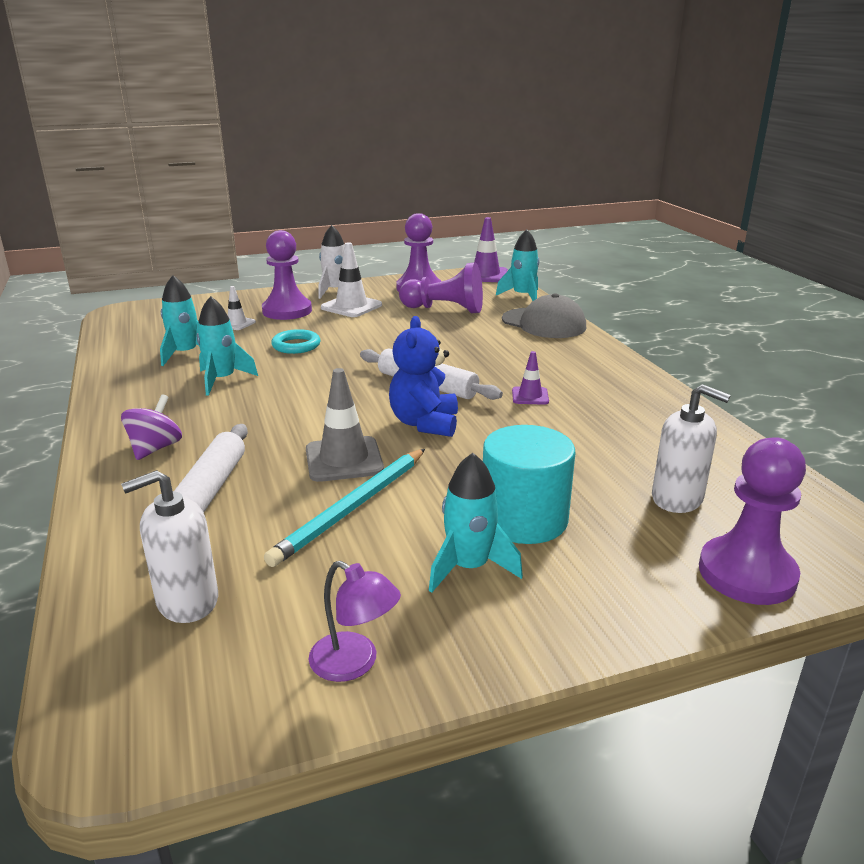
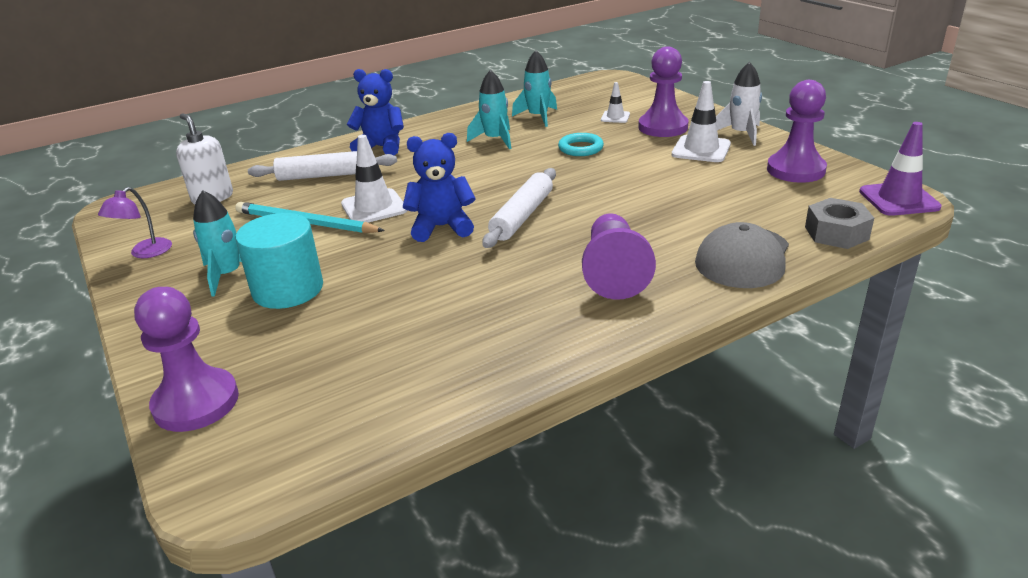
camera: 80 degrees right, 5 degrees up
purple spinning top [121,394,182,460] -> blue teddy bear [347,69,404,156]
grey traffic cone [306,368,384,482] -> white traffic cone [341,135,407,223]
purple pawn [399,262,483,313] -> purple pawn moved to [582,213,656,300]
turquoise rocket [496,229,539,301] -> grey nut [805,198,874,249]
purple traffic cone [512,351,549,405] -> none
white soap dispenser [652,384,731,513] -> none

